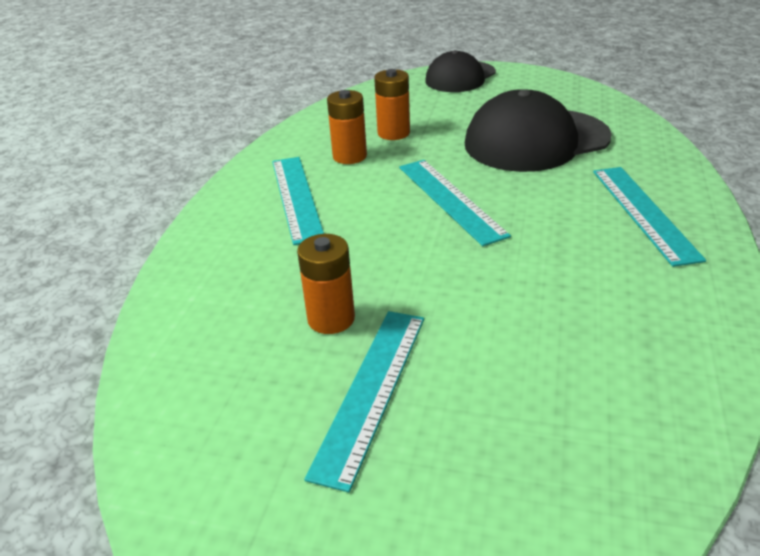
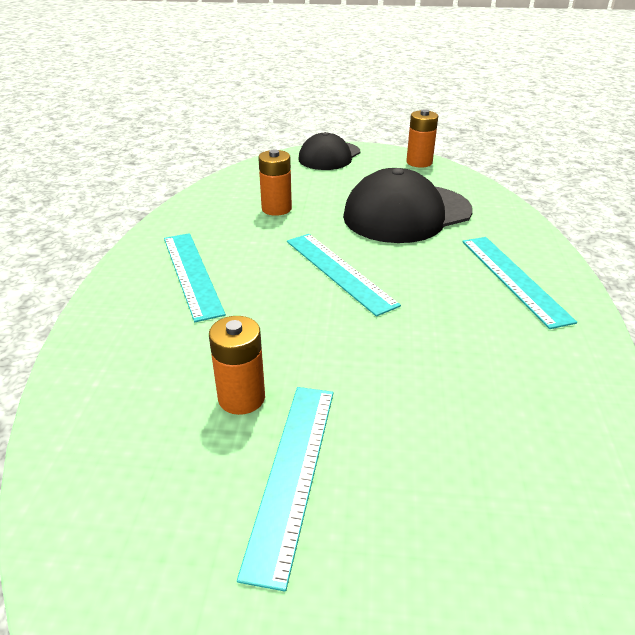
camera: 10 degrees left, 0 degrees up
orange battery [327,90,367,164] -> orange battery moved to [406,109,438,167]

